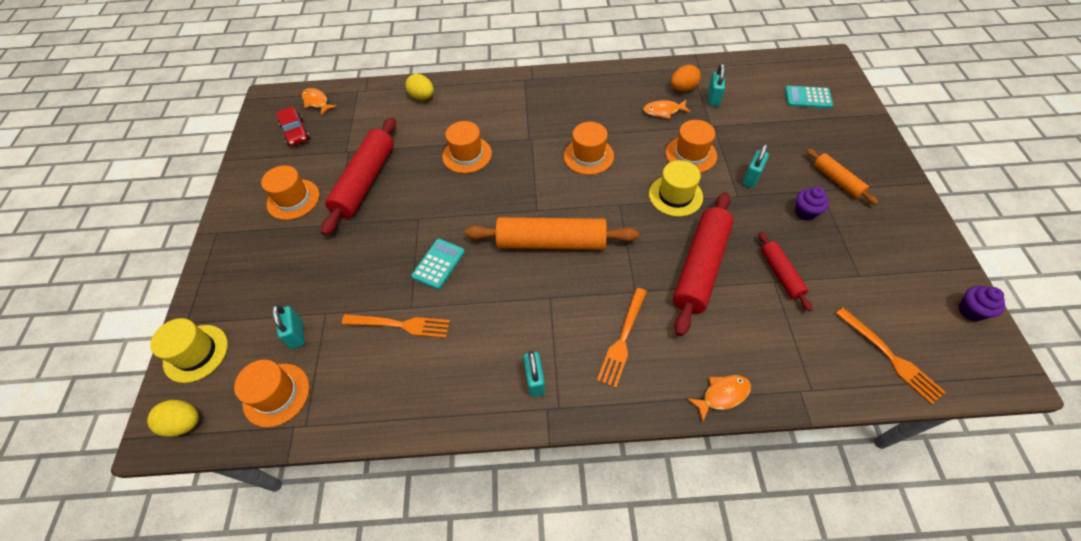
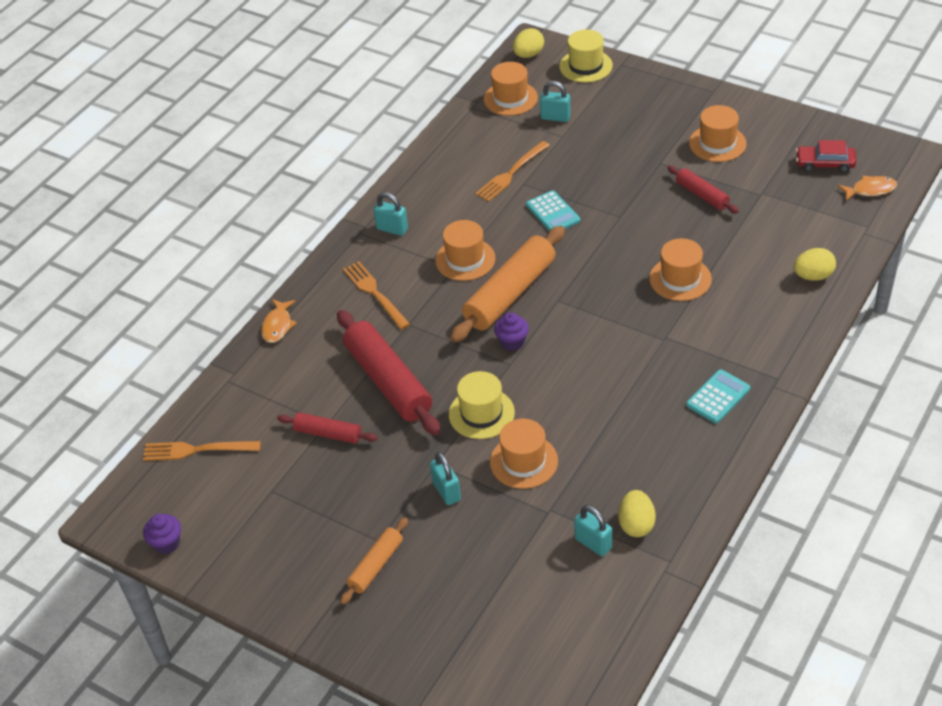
camera: 125 degrees right, 10 degrees down
red rolling pin [321,118,396,236] -> red rolling pin [667,166,739,213], size x0.53
orange hat [564,122,614,175] -> orange hat moved to [435,220,495,281]
orange fish [643,100,691,119] -> none
orange egg [671,65,701,91] -> yellow egg [618,490,656,537]
turquoise calculator [785,86,833,109] -> turquoise calculator moved to [686,369,750,424]
purple cupcake [795,187,829,221] -> purple cupcake moved to [494,312,529,351]
orange rolling pin [806,149,878,205] -> orange rolling pin turned 60 degrees counterclockwise [340,517,408,605]

